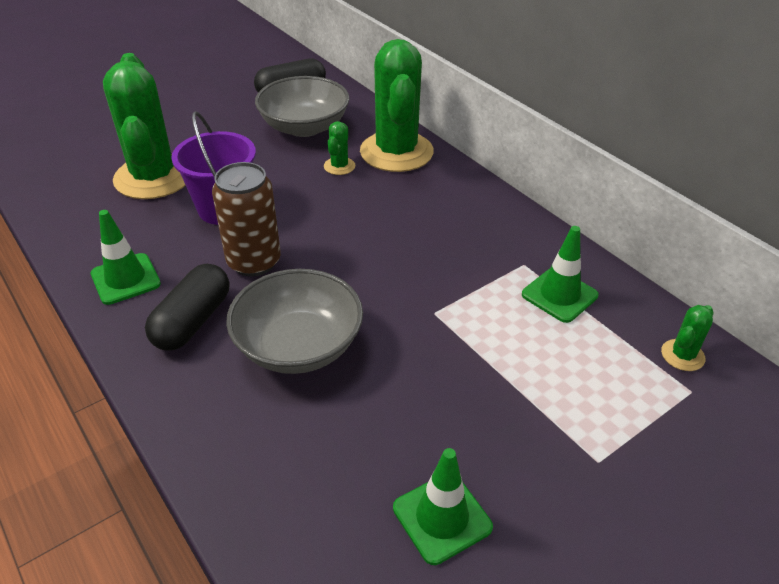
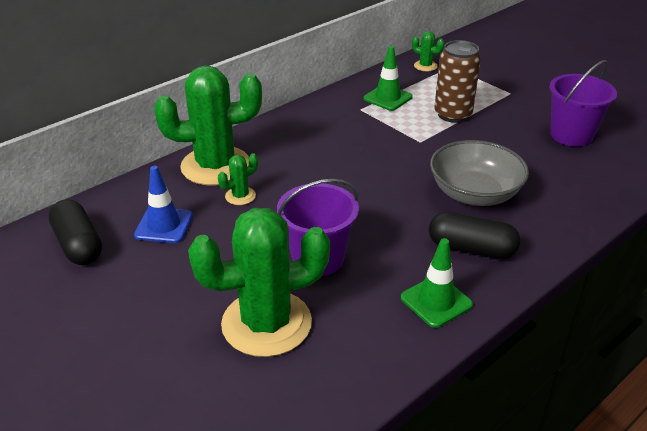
camera: 95 degrees left, 5 degrees down
brown can [212,162,281,277] -> brown can moved to [434,40,481,123]
grey bowl [255,76,349,137] -> blue traffic cone [134,166,193,243]
green cactus [324,121,355,175] -> green cactus turned 45 degrees counterclockwise [218,153,258,205]
green traffic cone [393,448,493,565] -> purple bucket [549,60,617,147]

